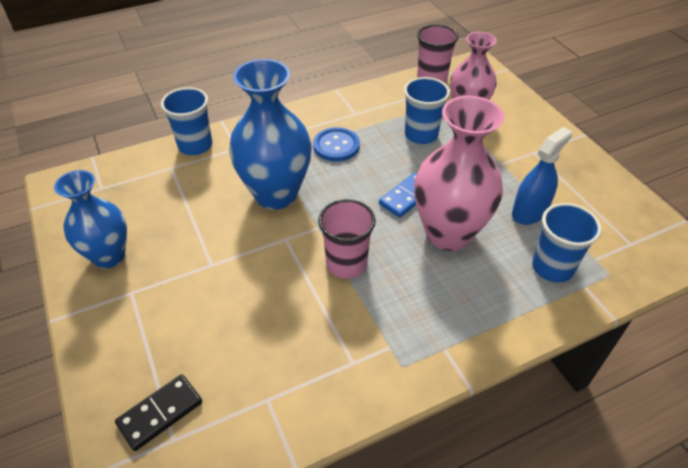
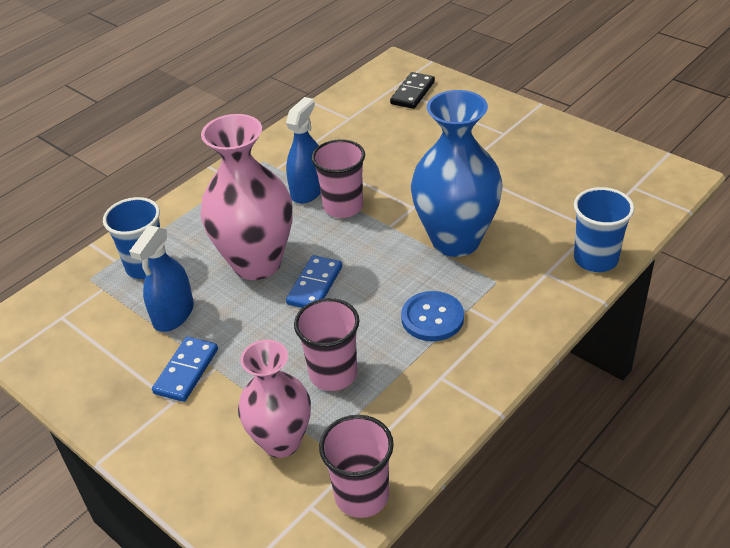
camera: 160 degrees right, 5 degrees down
blue vase [54,170,127,268] -> none
blue cup [404,77,450,144] -> pink cup [294,298,360,391]
none -> blue domino [152,337,218,402]
none -> blue spray bottle [286,97,321,204]

